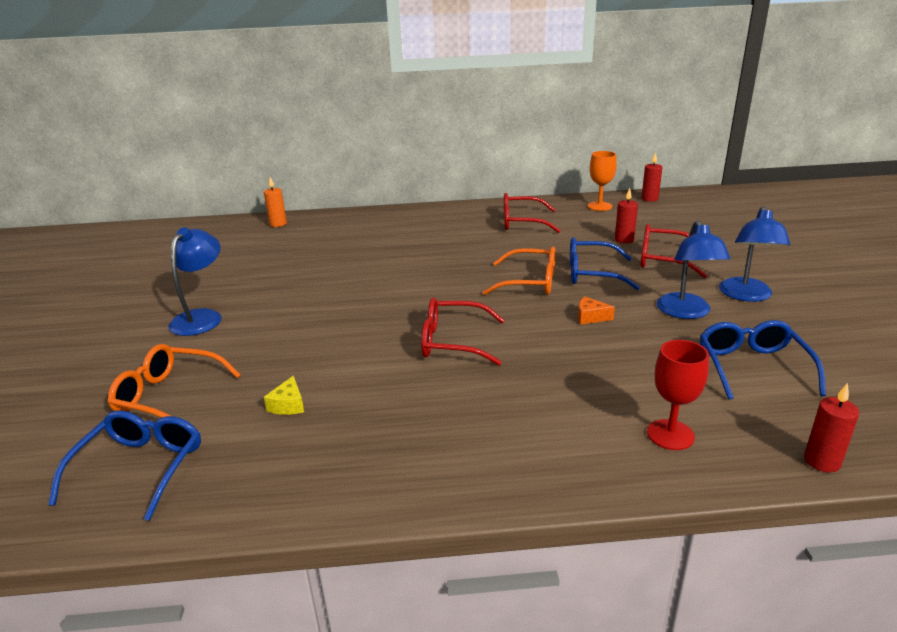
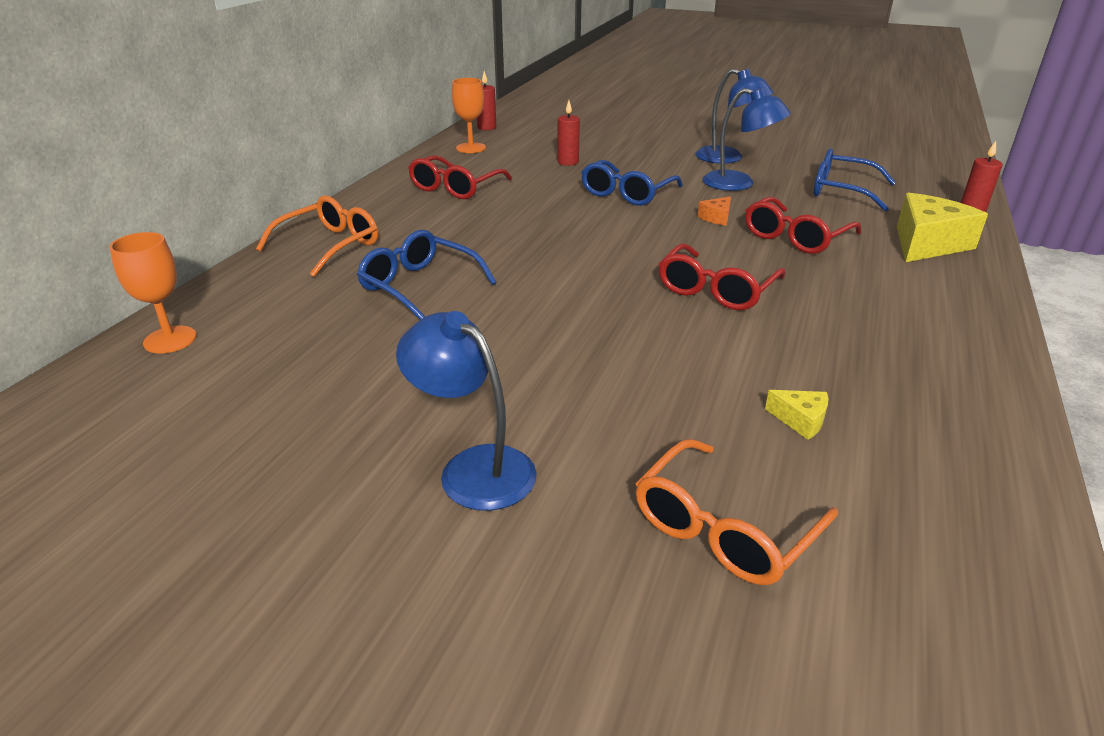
camera: 65 degrees left, 5 degrees up
blue glasses [48,411,201,521] -> blue glasses moved to [357,230,497,320]
orange candle [264,177,287,227] -> orange goblet [110,232,196,353]
orange glasses [482,247,556,295] -> orange glasses moved to [256,196,378,277]
red glasses [640,224,707,278] -> red glasses moved to [745,197,861,254]
red goblet [647,340,709,450] -> yellow cheese [897,193,988,262]

